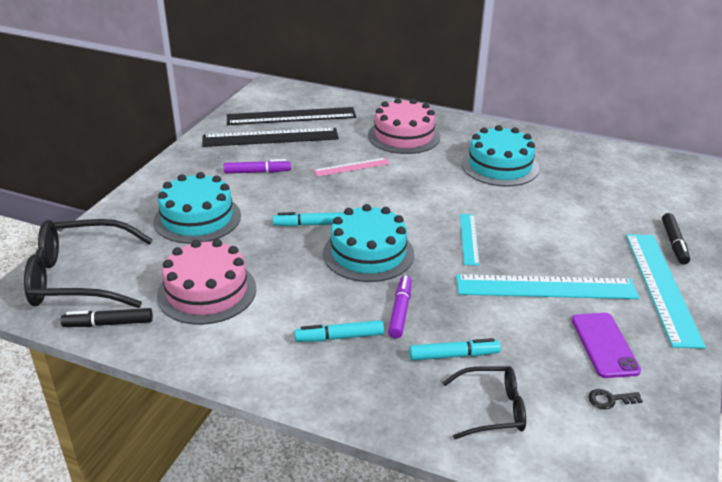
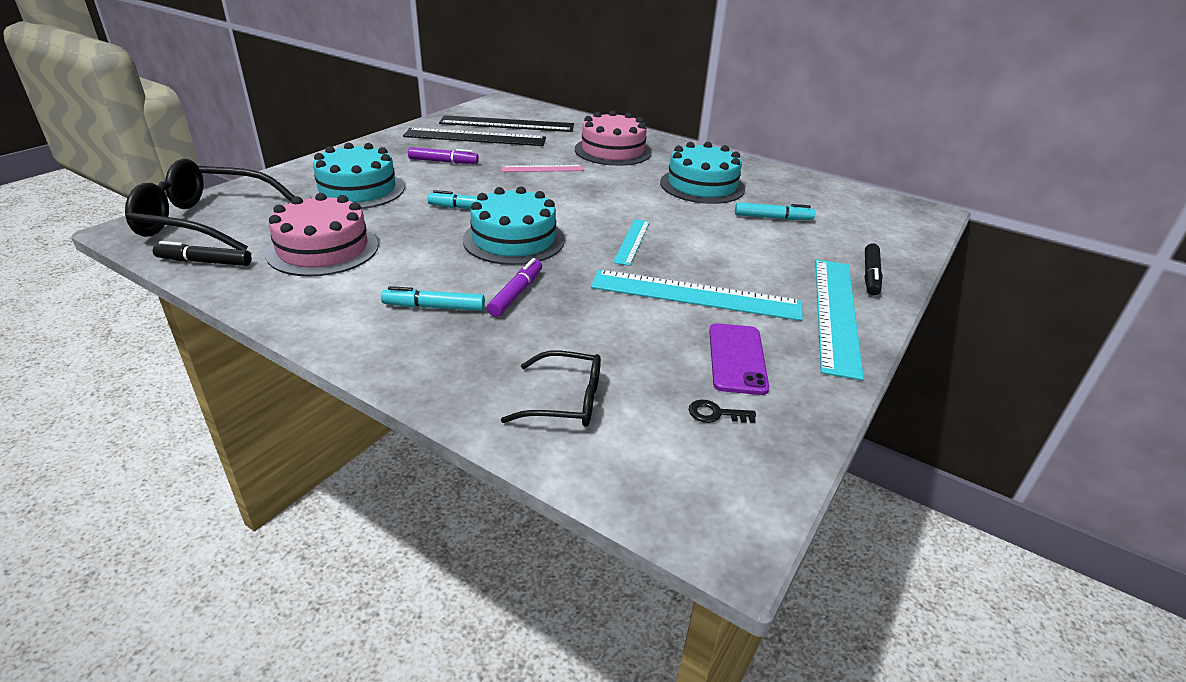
camera: 10 degrees right, 0 degrees up
turquoise marker [409,338,501,361] -> turquoise marker moved to [735,202,815,220]

